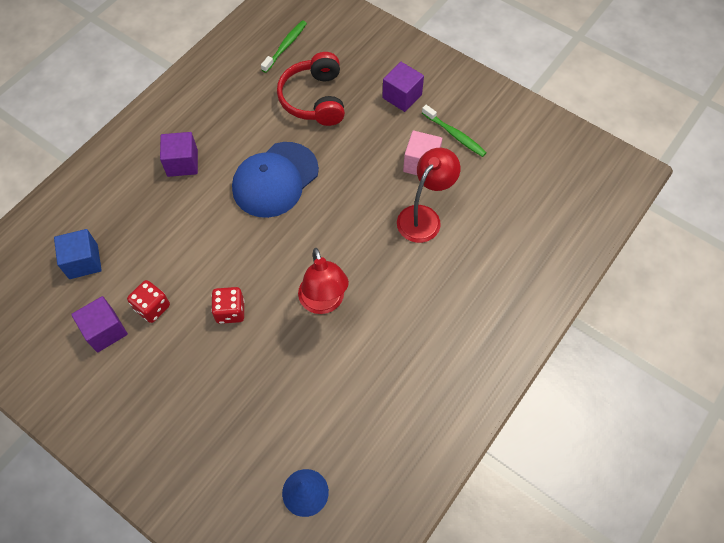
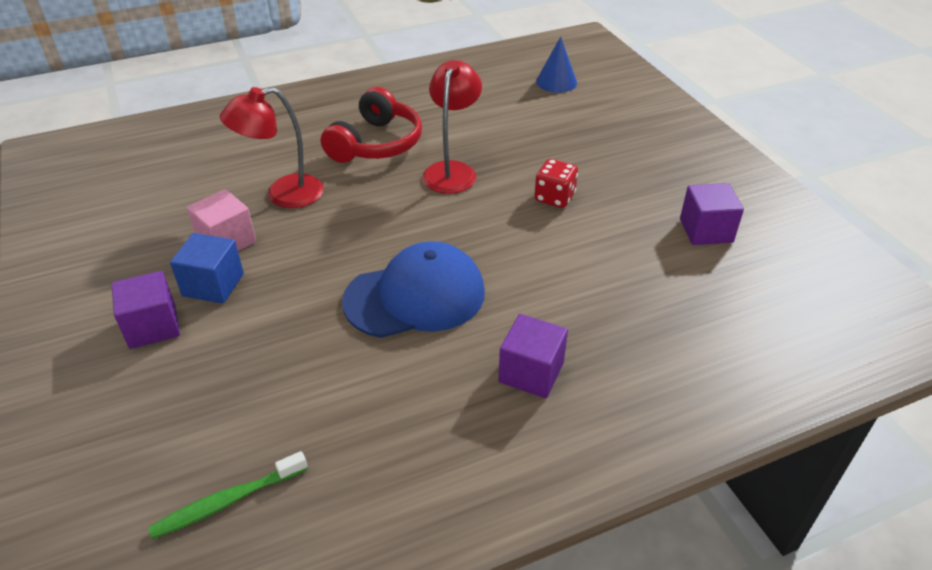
camera: 150 degrees left, 20 degrees down
blue cube [54,229,102,279] -> blue cube moved to [170,233,244,304]
red dice [127,280,170,323] -> none
red headphones [277,52,345,126] -> red headphones moved to [321,87,422,163]
green toothbrush [422,105,487,157] -> none

